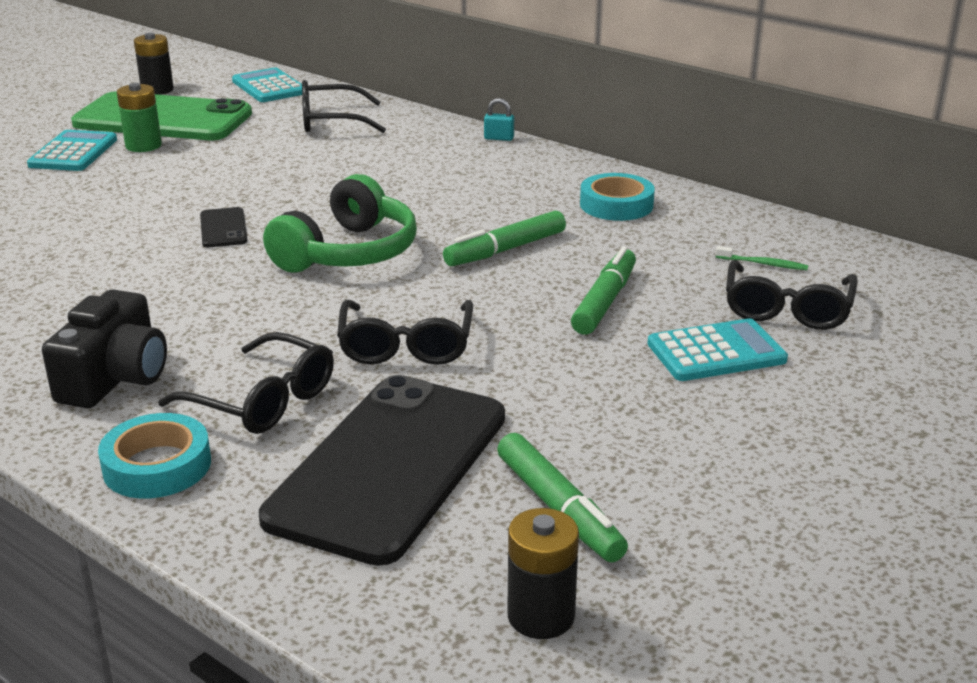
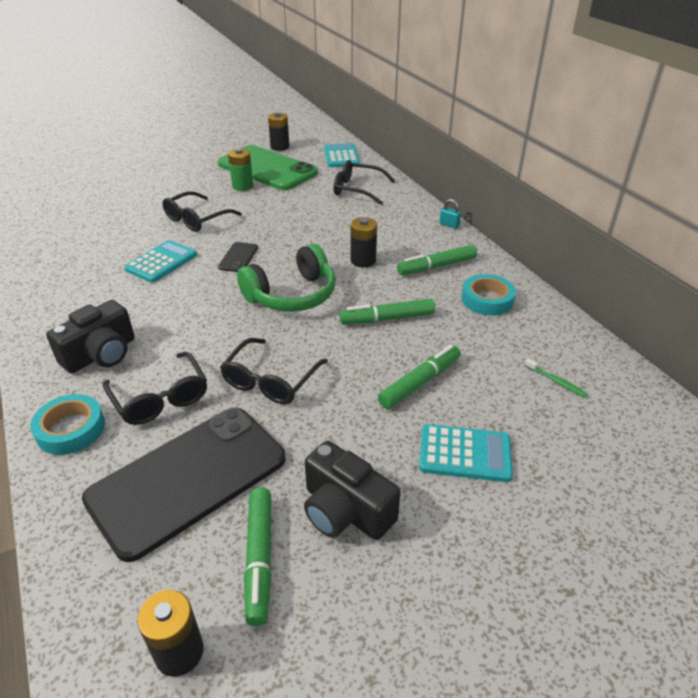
camera: 25 degrees right, 10 degrees up
turquoise calculator [27,130,117,171] -> turquoise calculator moved to [124,240,197,283]
black glasses [726,260,858,330] -> black glasses moved to [162,191,242,232]
none -> black camera [304,441,401,540]
none -> black battery [351,217,377,268]
none -> green marker [397,245,477,275]

